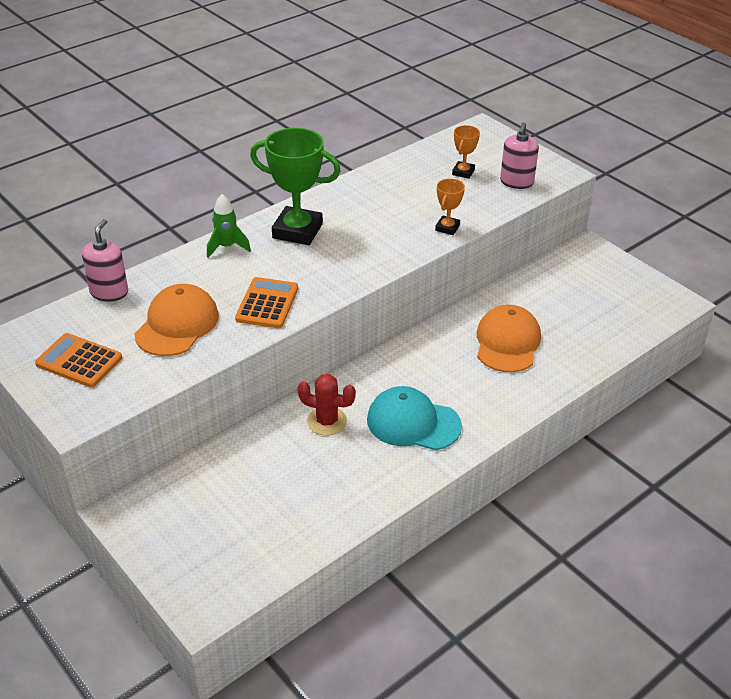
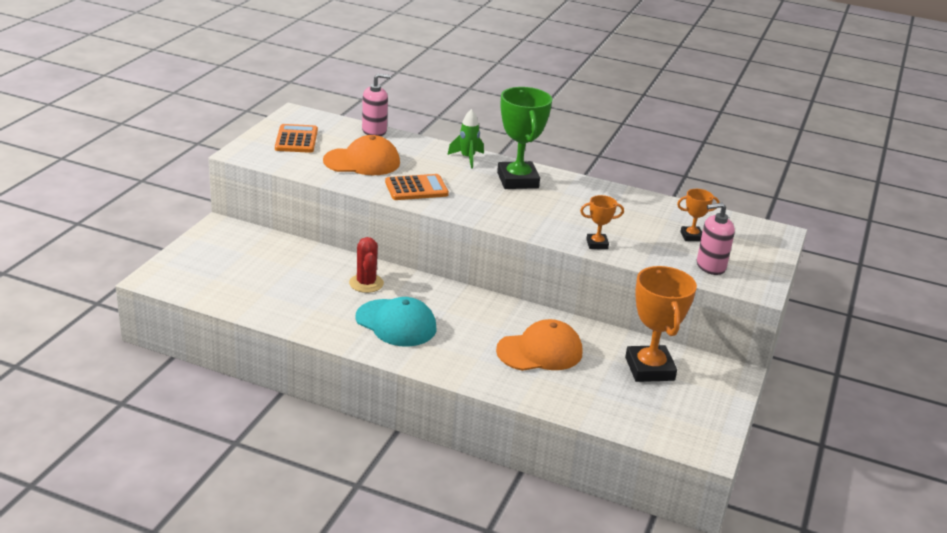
camera: 60 degrees right, 10 degrees down
turquoise cap [367,386,462,450] -> turquoise cap turned 135 degrees clockwise [356,297,436,347]
none -> orange trophy [625,266,697,382]

